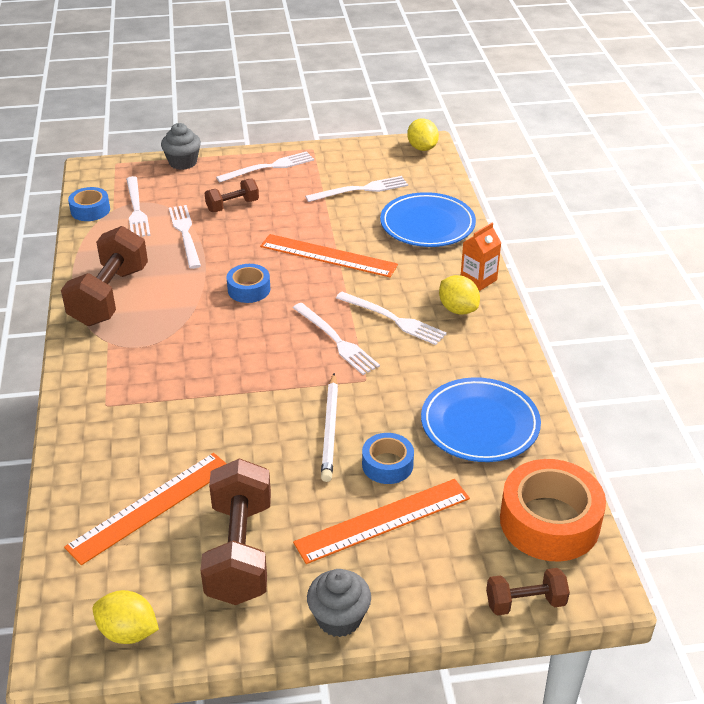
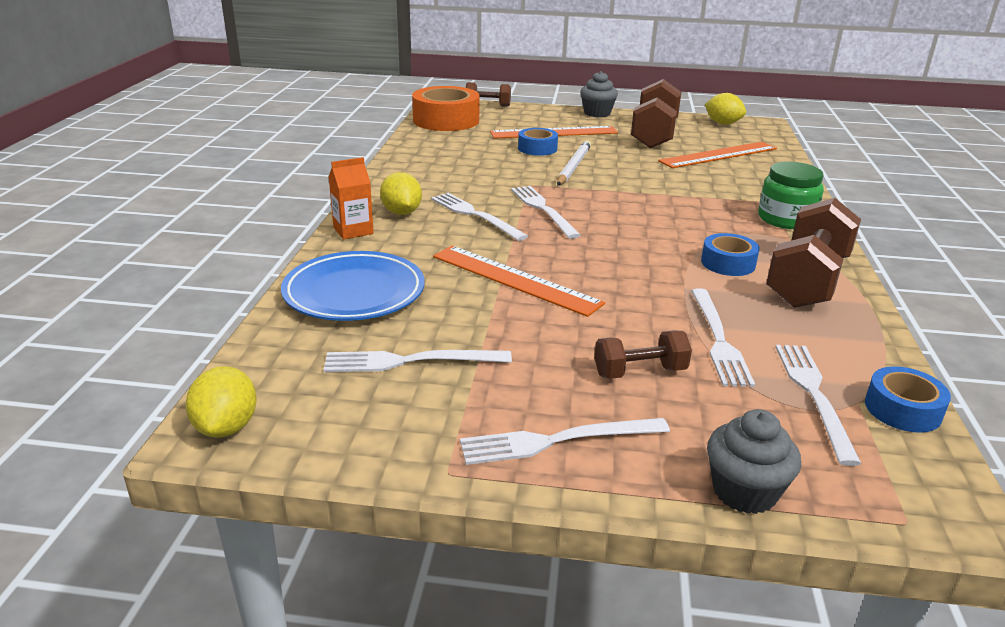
camera: 165 degrees left, 10 degrees down
blue tape [227,264,270,303] -> blue tape moved to [701,233,760,276]
blue plate [421,377,541,462] -> none
none -> green jar [758,161,824,229]

